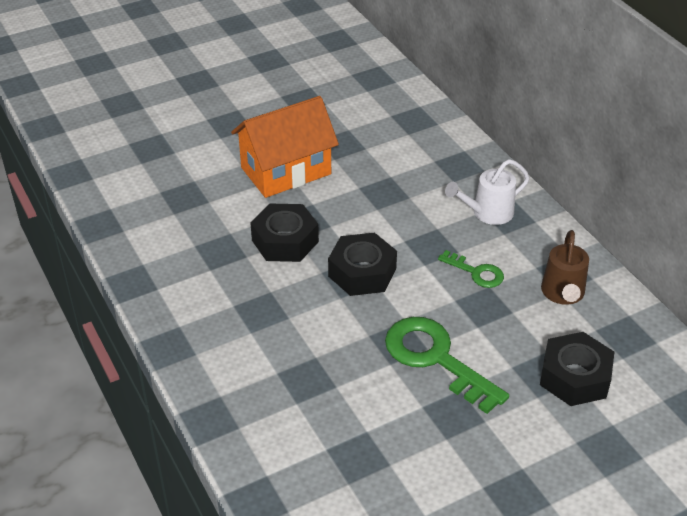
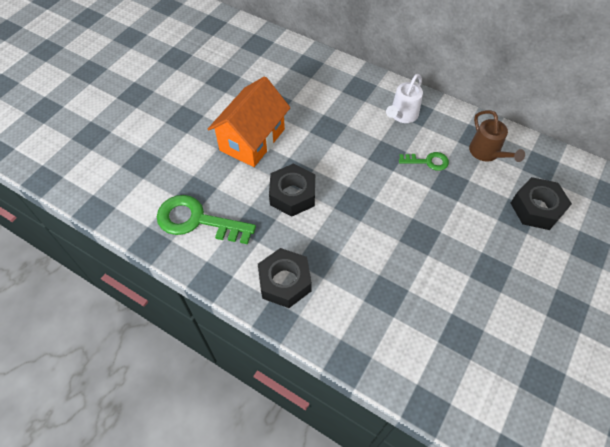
camera: 30 degrees left, 15 degrees up
black nut [328,233,397,296] -> black nut moved to [258,248,312,308]
green key [385,317,509,414] -> green key moved to [157,195,256,244]

